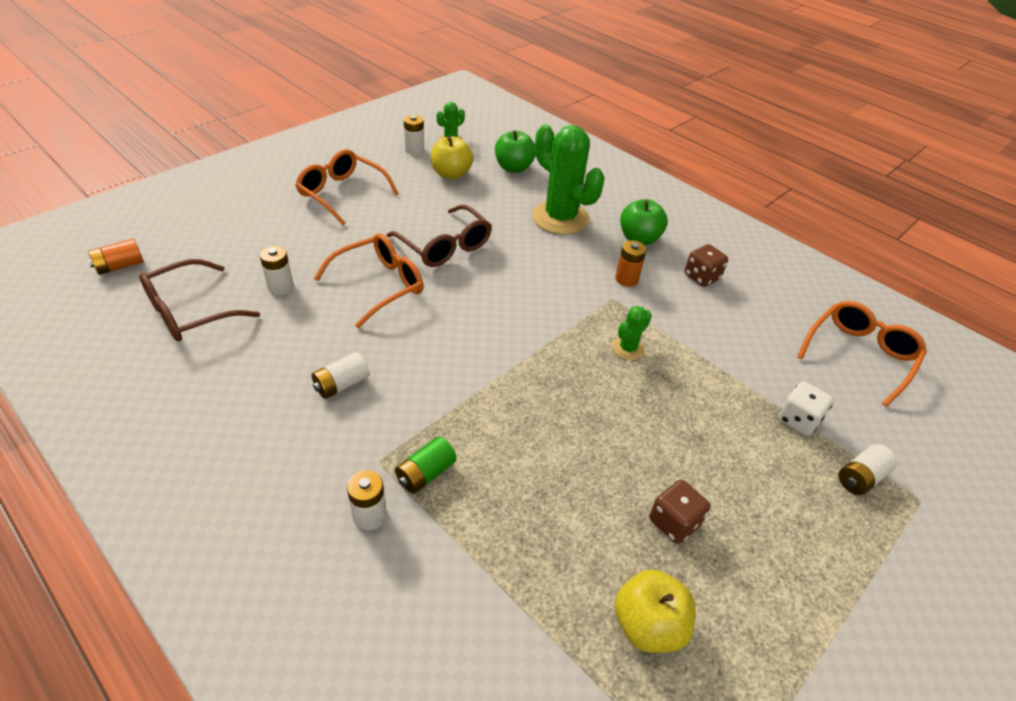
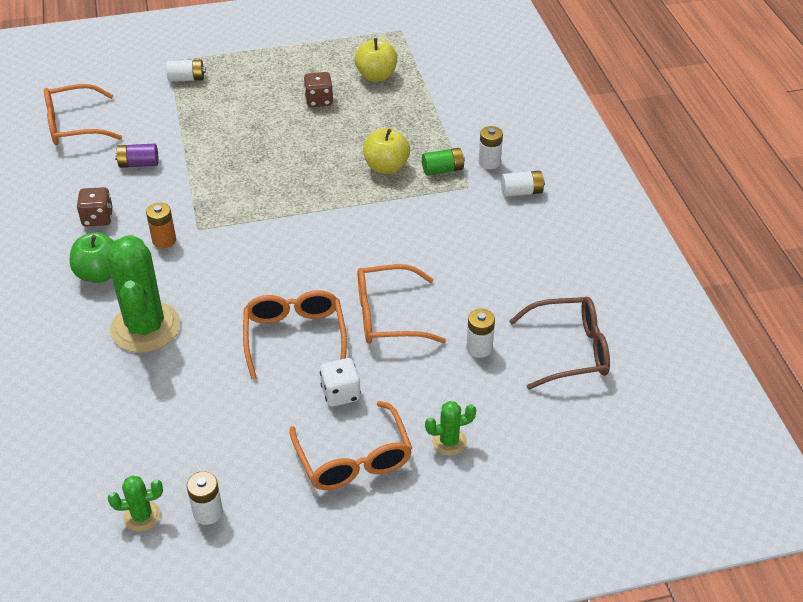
camera: 145 degrees left, 0 degrees up
orange battery [88,239,144,275] -> none
white battery [312,352,369,399] -> white battery moved to [501,170,545,197]
brown glasses [386,205,492,267] -> orange glasses [243,290,347,380]
yellow apple [431,136,474,180] -> yellow apple moved to [363,128,410,174]
green apple [495,130,536,173] -> none
green cactus [612,306,652,360] -> green cactus moved to [425,401,476,456]
white dice [778,381,833,436] -> white dice moved to [320,358,361,407]
none -> purple battery [115,143,159,168]

